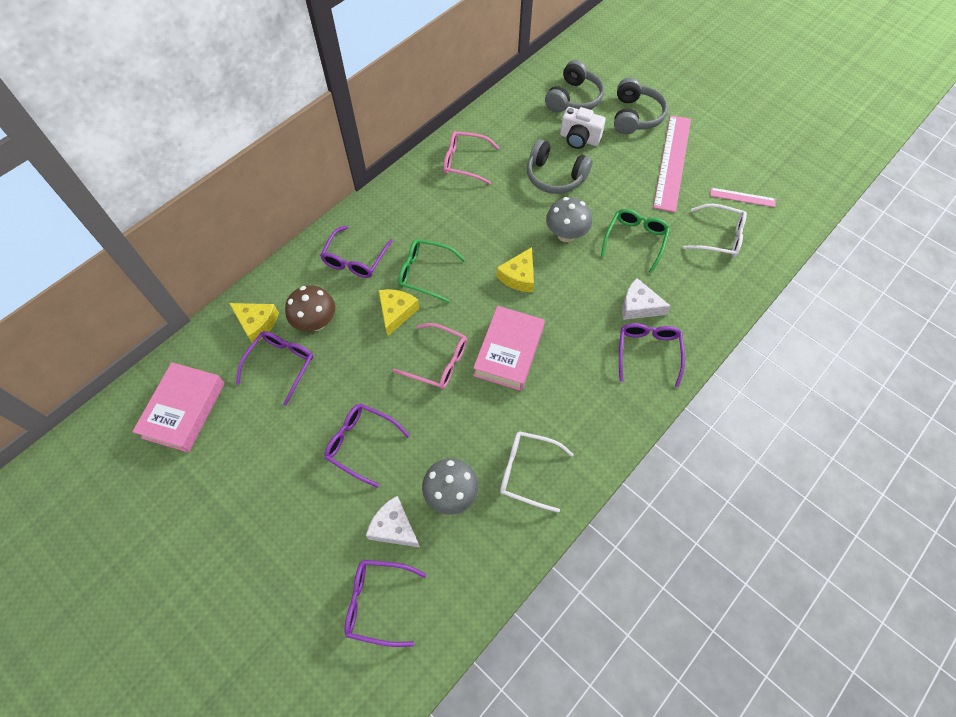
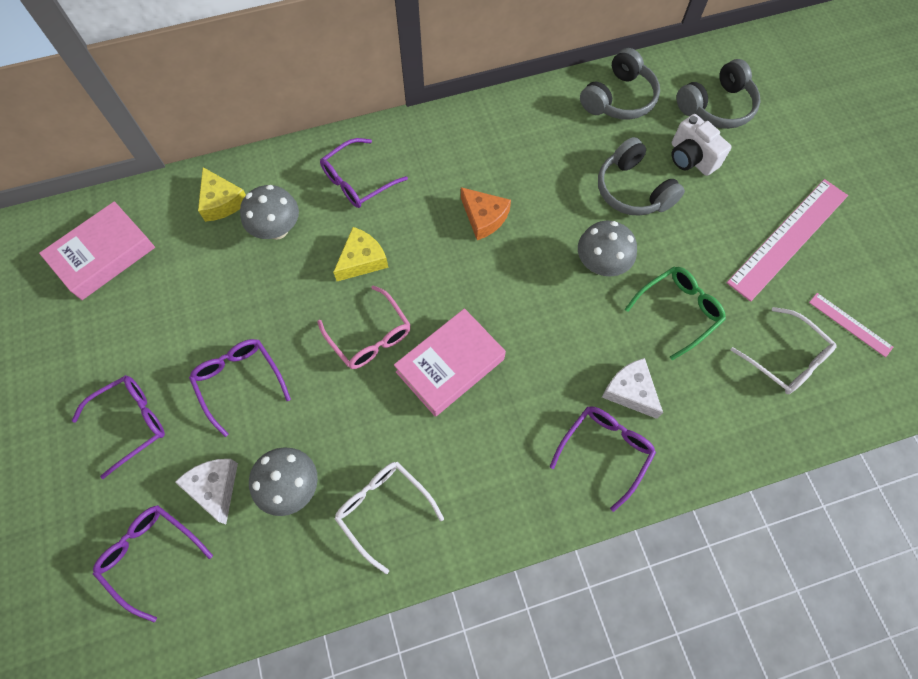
camera: 30 degrees right, 5 degrees up
purple glasses [236,331,314,406] -> purple glasses moved to [72,375,165,479]
brown mushroom [285,285,335,332] -> grey mushroom [240,185,299,240]
green glasses [398,239,465,303] -> none
pink glasses [444,131,500,184] -> none
yellow cheese [496,247,534,292] -> none
grey headphones [614,78,668,134] -> grey headphones moved to [580,48,660,120]
none -> orange cheese [461,187,511,240]

